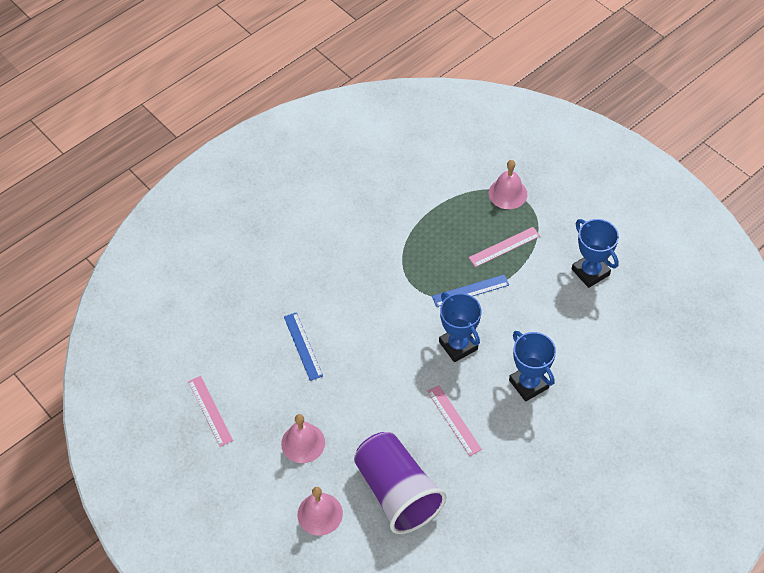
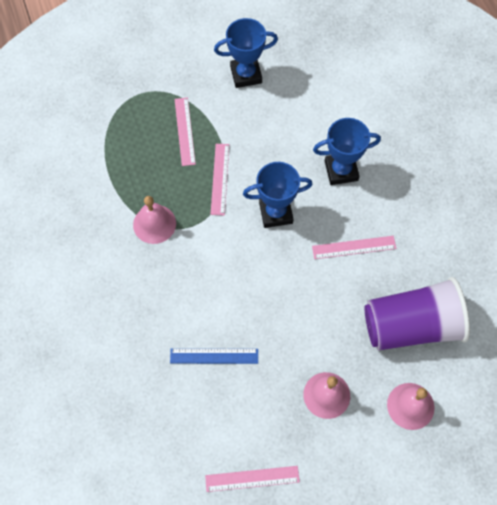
camera: 70 degrees left, 10 degrees up
blue ruler [432,275,509,307] -> pink ruler [210,144,229,215]
pink bell [489,160,527,209] -> pink bell moved to [133,196,176,244]

